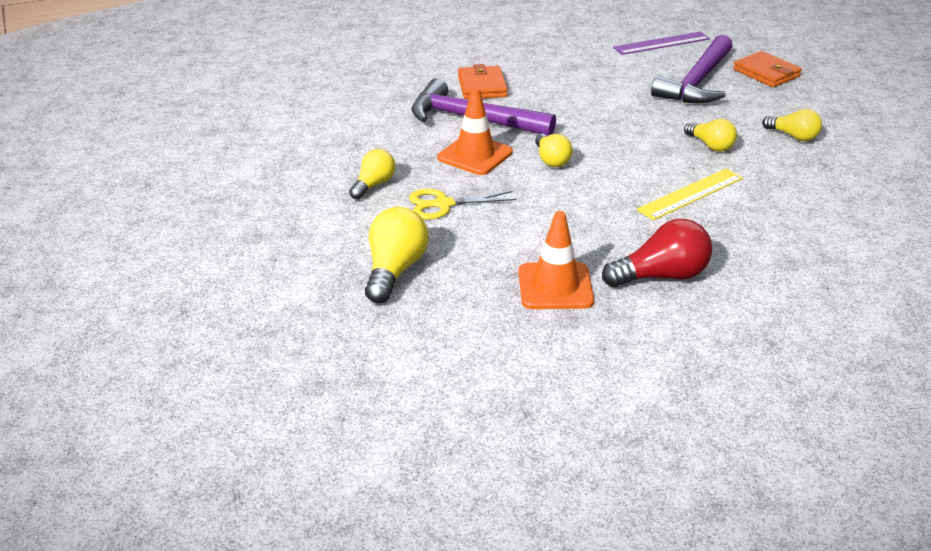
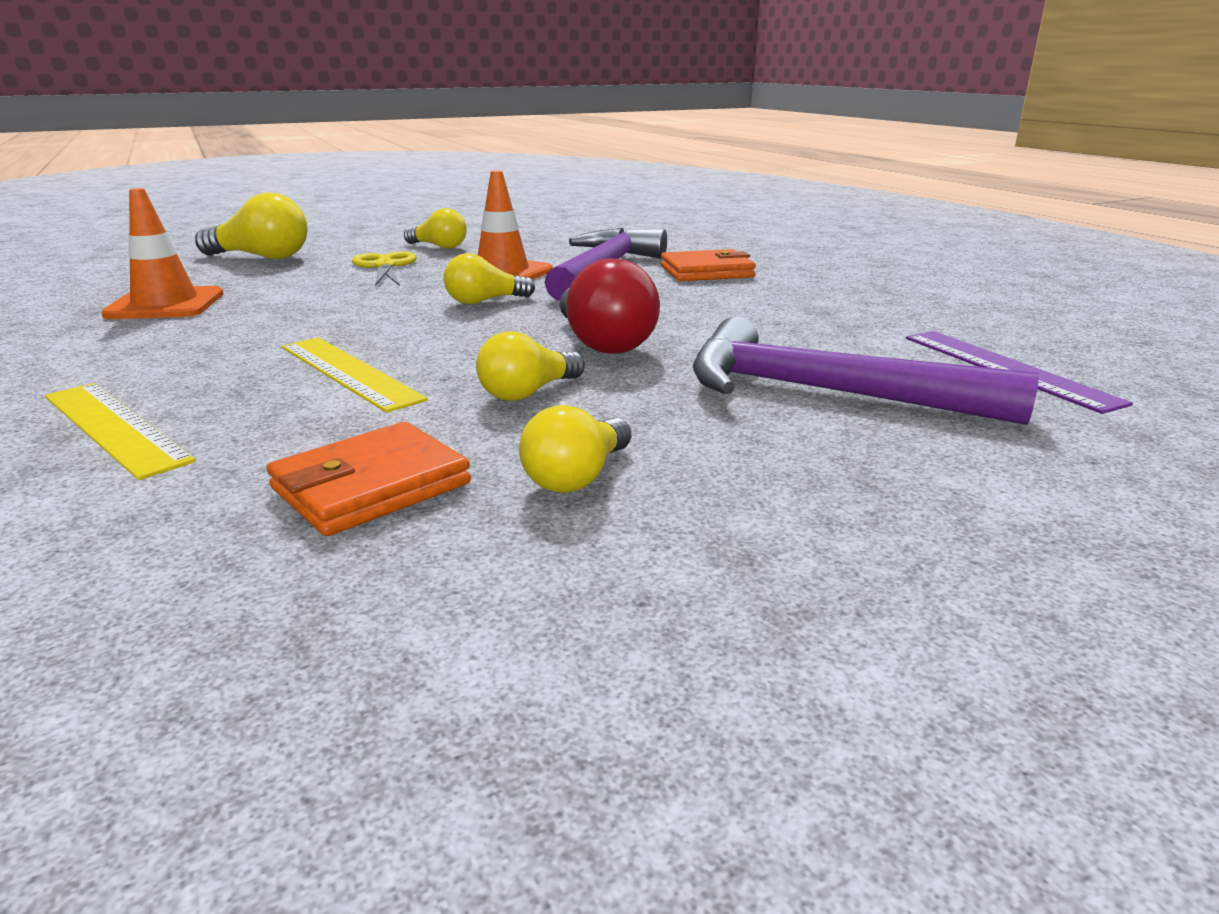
camera: 85 degrees right, 10 degrees down
red light bulb [602,219,712,287] -> red light bulb moved to [560,258,660,354]
orange wallet [733,51,802,87] -> orange wallet moved to [266,422,471,536]
none -> yellow ruler [45,383,196,480]

